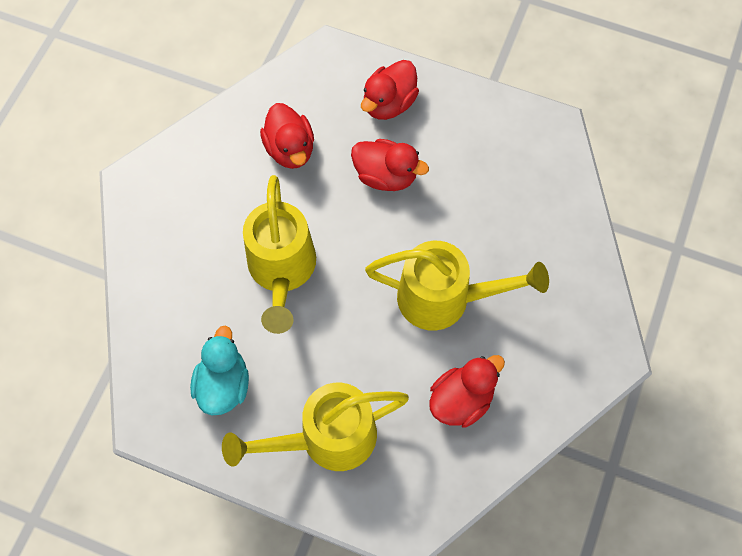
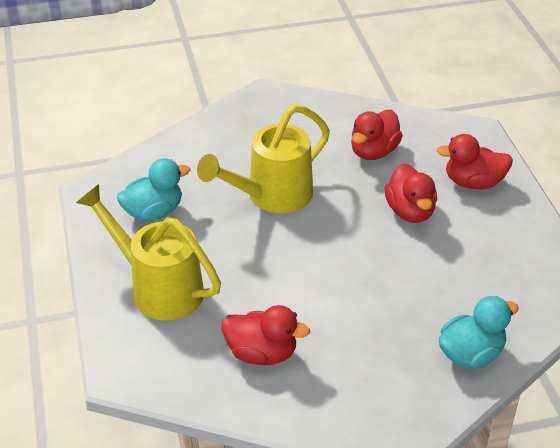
camera: 55 degrees right, 25 degrees down
yellow watering can [365,241,549,331] -> none
none -> turquoise duck [439,296,519,368]

